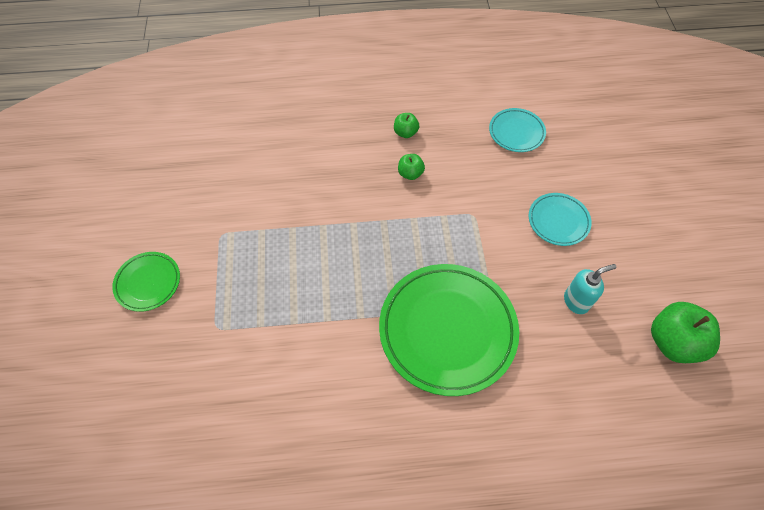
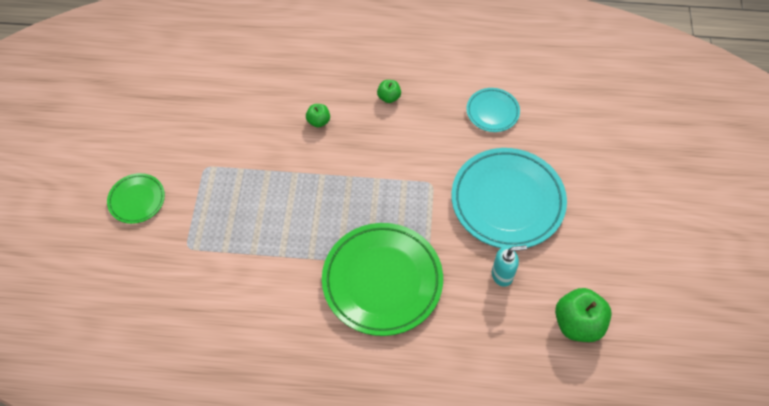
camera: 10 degrees right, 0 degrees up
green apple [398,154,425,180] -> green apple moved to [306,104,330,127]
turquoise plate [529,193,592,246] -> turquoise plate [451,148,567,248], size x2.01

